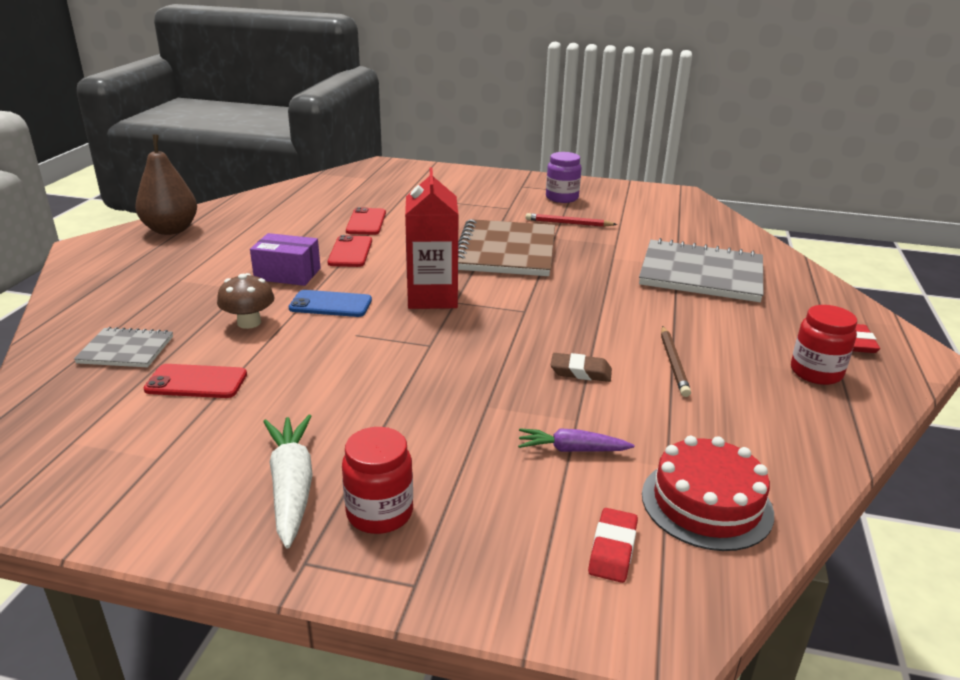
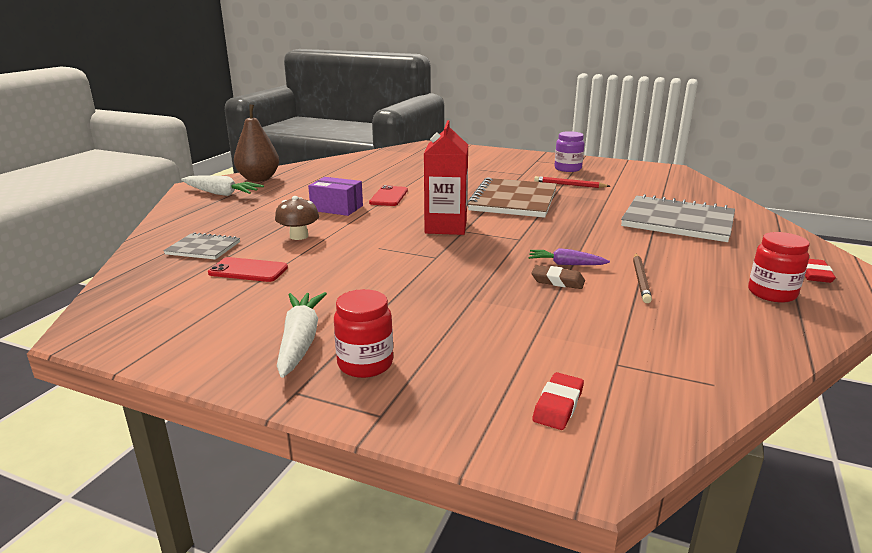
camera: 10 degrees right, 5 degrees down
blue phone [289,290,372,317] -> none
red phone [346,207,386,235] -> none
purple carrot [518,428,634,452] -> purple carrot moved to [528,248,610,265]
red cake [642,436,774,551] -> none
none -> white carrot [181,175,264,196]

